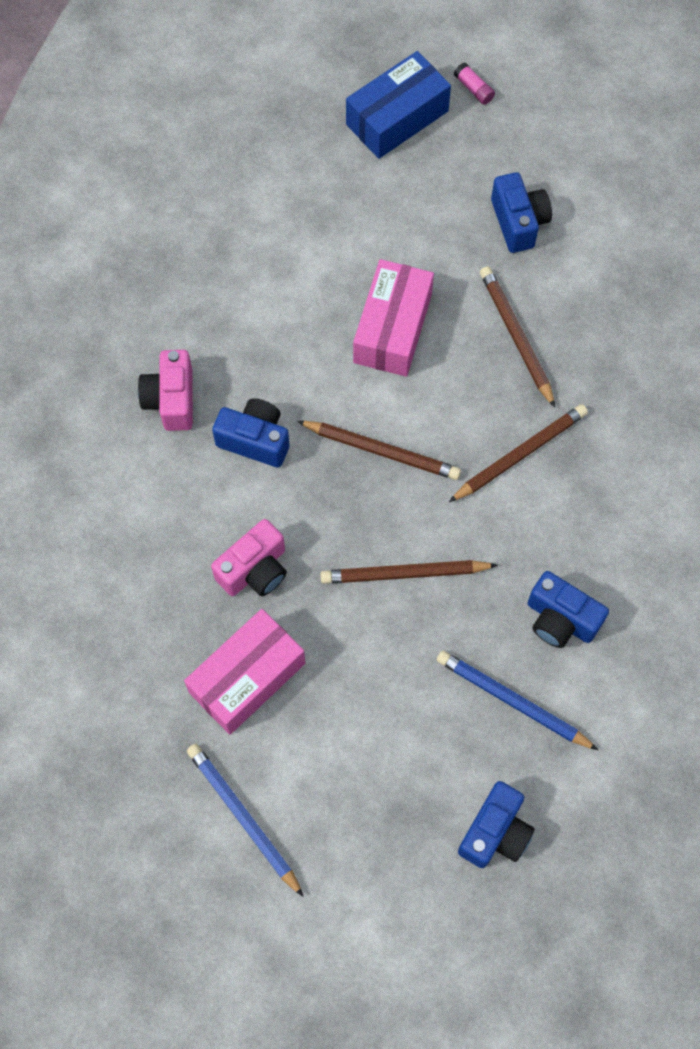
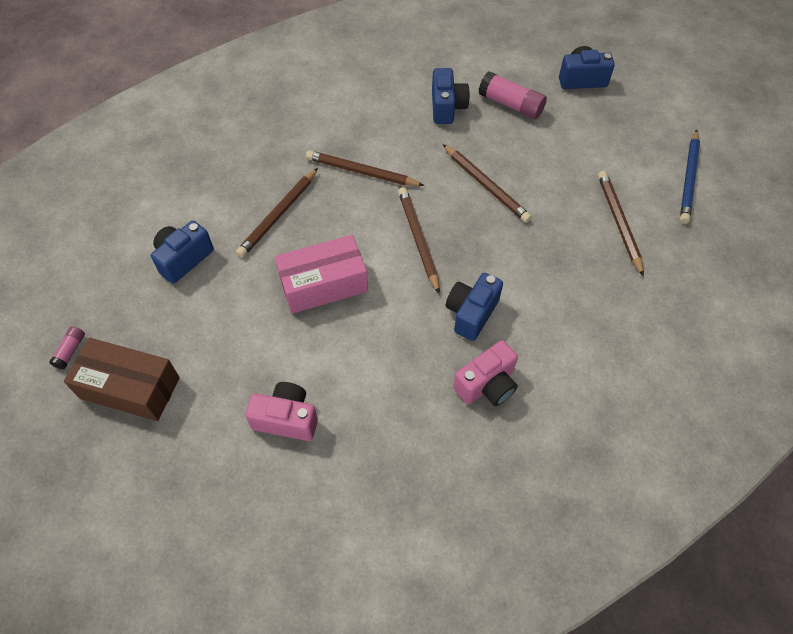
camera: 125 degrees left, 10 degrees down
pink box [184,609,305,735] -> brown pencil [598,171,644,277]
pink camera [211,519,287,596] -> pink camera moved to [245,382,318,441]
blue camera [212,398,289,468] -> blue camera turned 45 degrees clockwise [446,273,503,341]
blue box [346,51,451,159] -> brown box [64,338,180,421]
blue pencil [437,650,598,750] -> pink glue stick [479,71,547,119]

